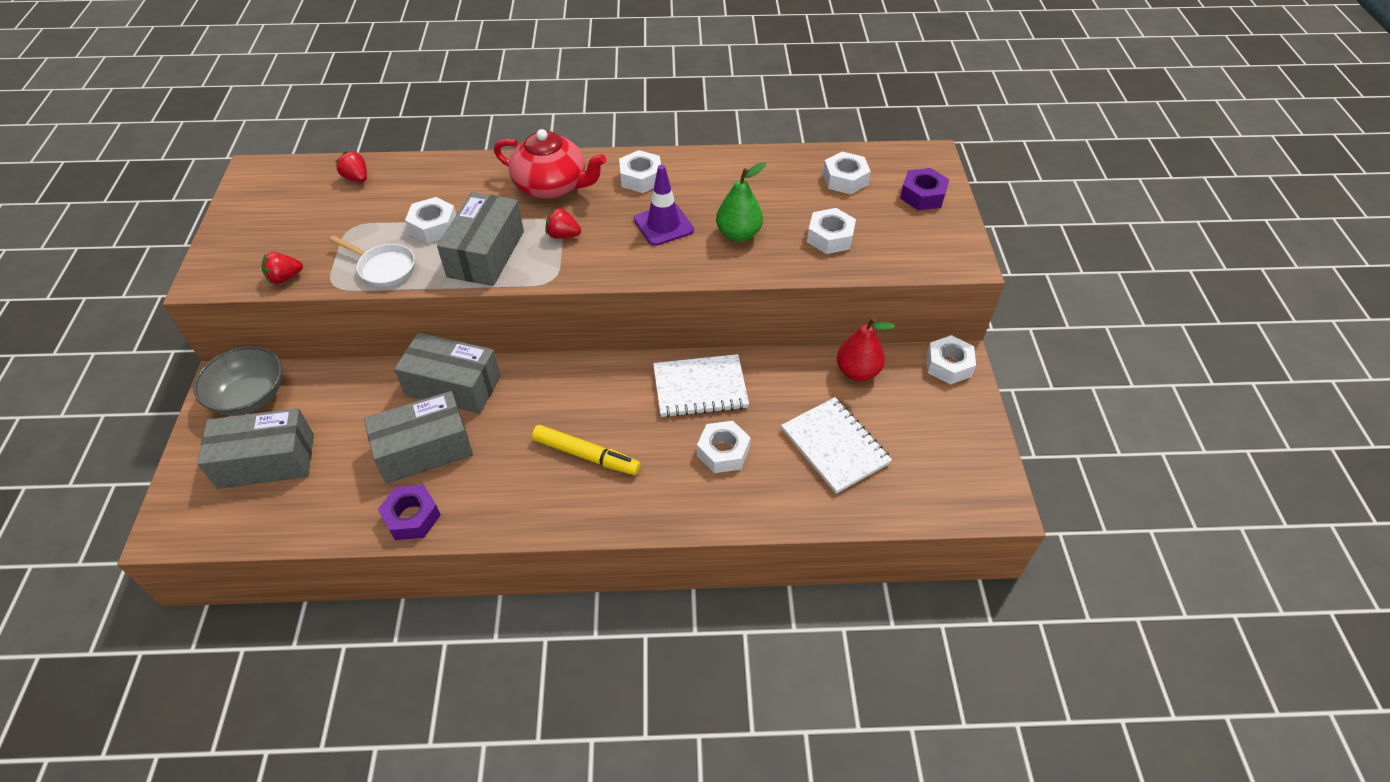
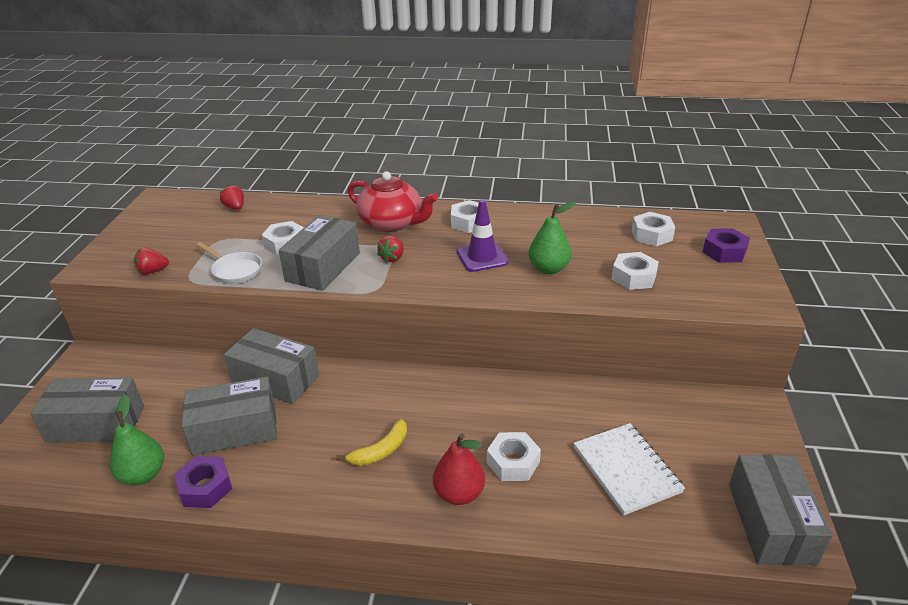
camera: 10 degrees right, 15 degrees down
grey bowl [193,346,282,416] -> none
yellow marker [532,425,641,475] -> yellow banana [336,419,407,466]
red strawberry [546,208,581,238] -> red strawberry turned 90 degrees counterclockwise [377,236,404,263]
white notebook [653,354,749,418] -> none
red pear [837,317,895,381] -> red pear moved to [433,433,485,505]
white nut [927,335,976,385] -> none
none -> green pear [109,395,164,485]
none -> grey box [729,454,833,565]

